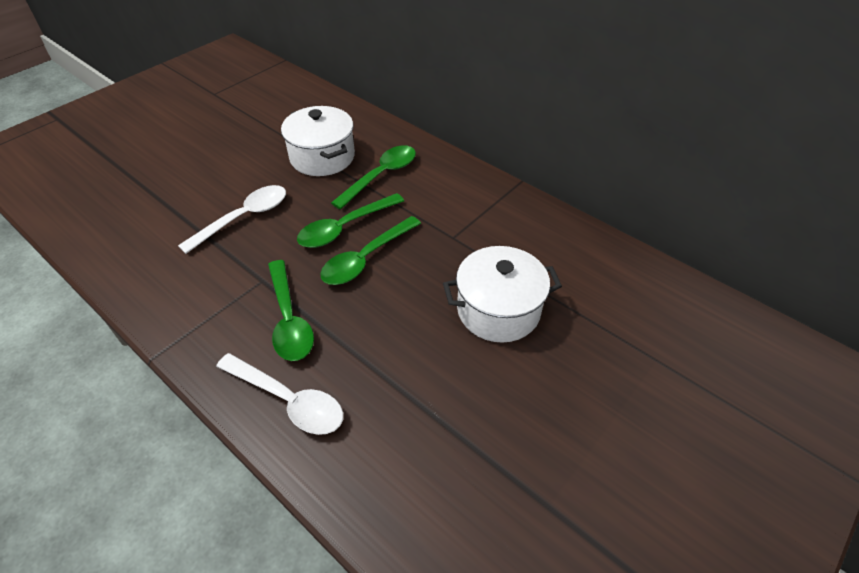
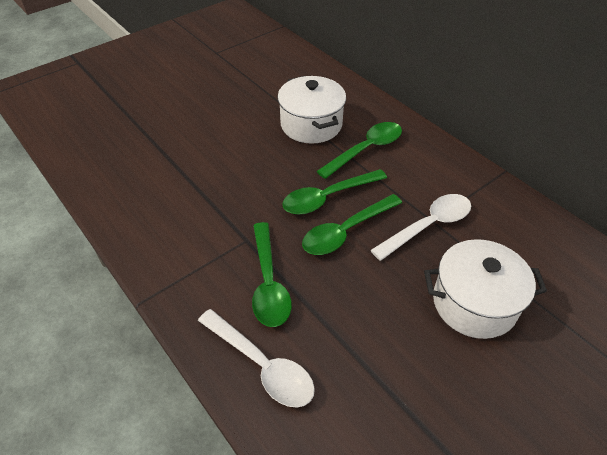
camera: 10 degrees right, 0 degrees up
white spoon [178,185,286,254] -> white spoon moved to [370,194,471,261]

